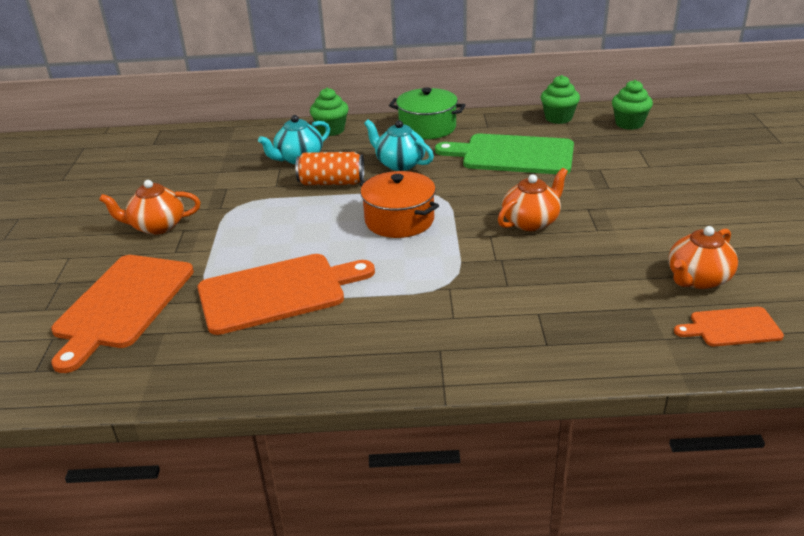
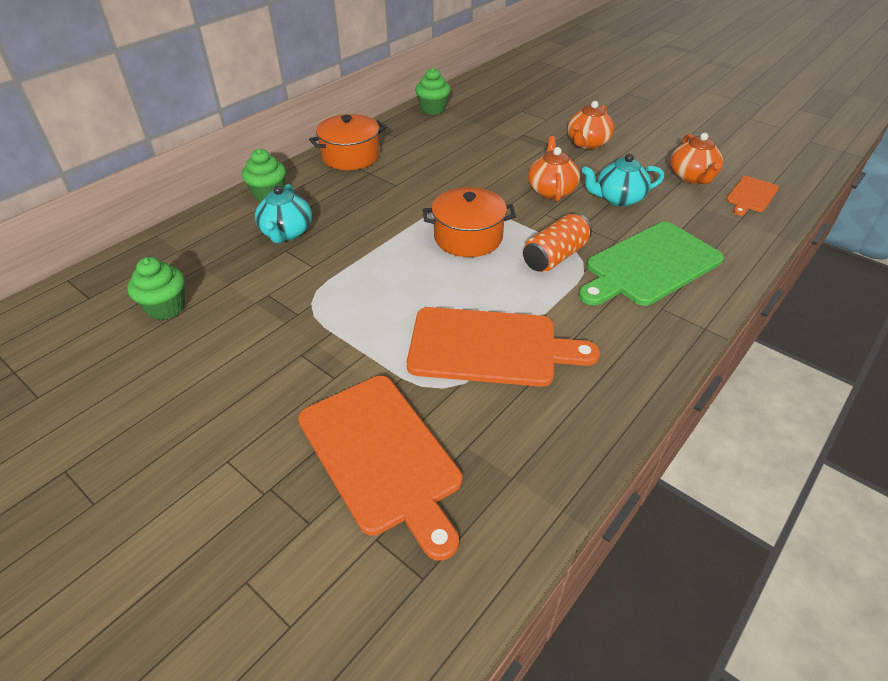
camera: 50 degrees left, 10 degrees up
orange teapot [99,180,201,235] -> orange teapot moved to [567,101,614,149]
orange cutting board [197,254,375,335] -> orange cutting board turned 75 degrees clockwise [407,307,600,387]
orange can [296,152,364,185] -> orange can moved to [523,213,592,272]
turquoise teapot [364,119,434,171] -> turquoise teapot moved to [582,154,664,207]
green pot [389,87,465,139] -> orange pot [309,114,386,170]
green cutting board [435,134,574,174] -> green cutting board moved to [578,222,724,306]
green cupcake [612,80,653,130] -> green cupcake moved to [127,257,185,320]

